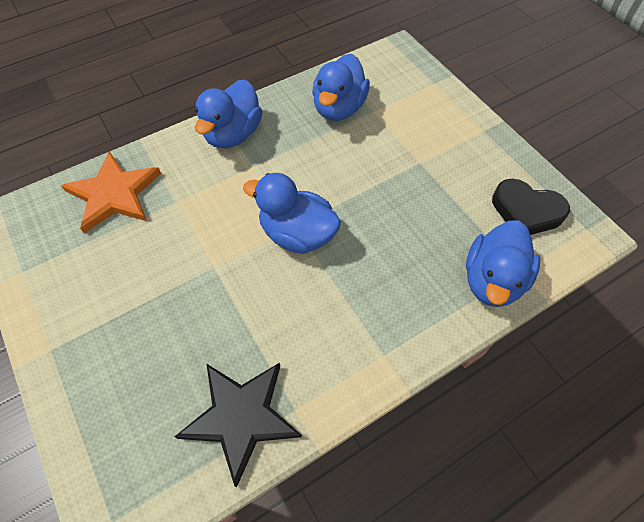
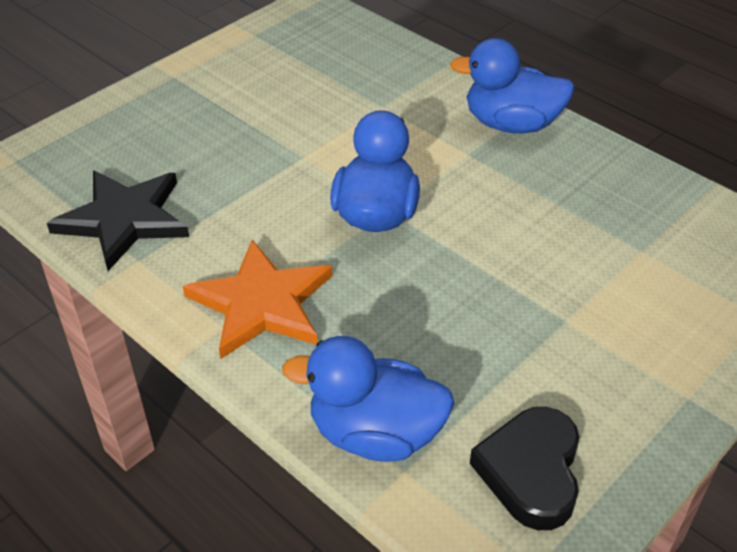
camera: 75 degrees right, 15 degrees down
orange star [61,151,161,234] -> orange star moved to [183,240,332,359]
blue duck [312,54,370,121] -> none

